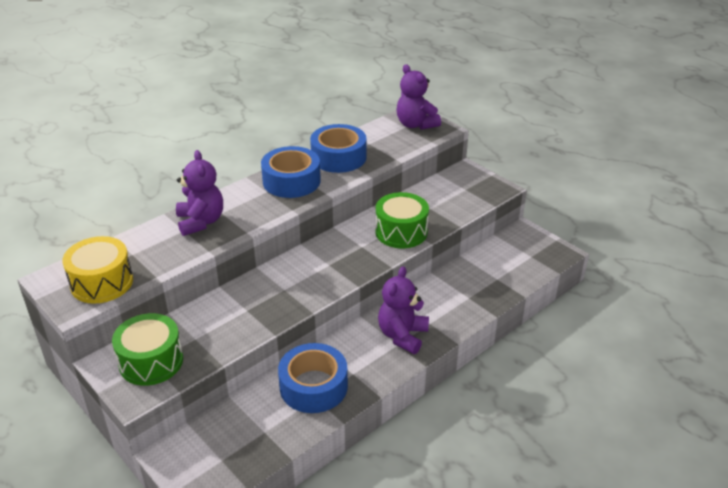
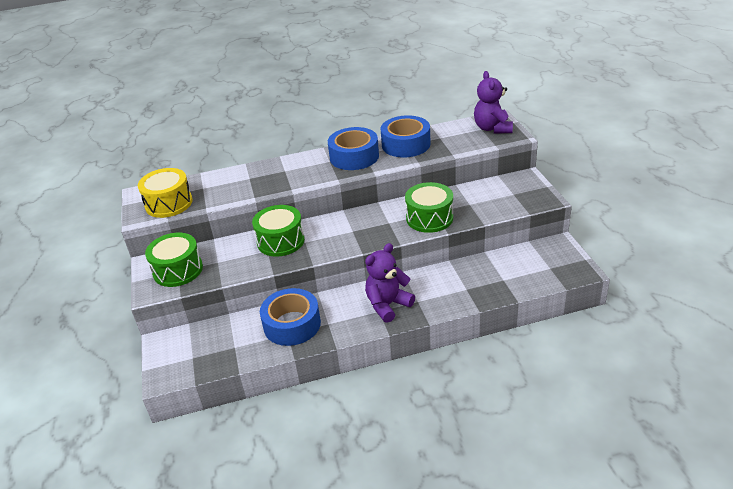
camera: 30 degrees right, 0 degrees up
purple teddy bear [176,150,223,236] -> none
none -> green drum [252,205,305,257]

